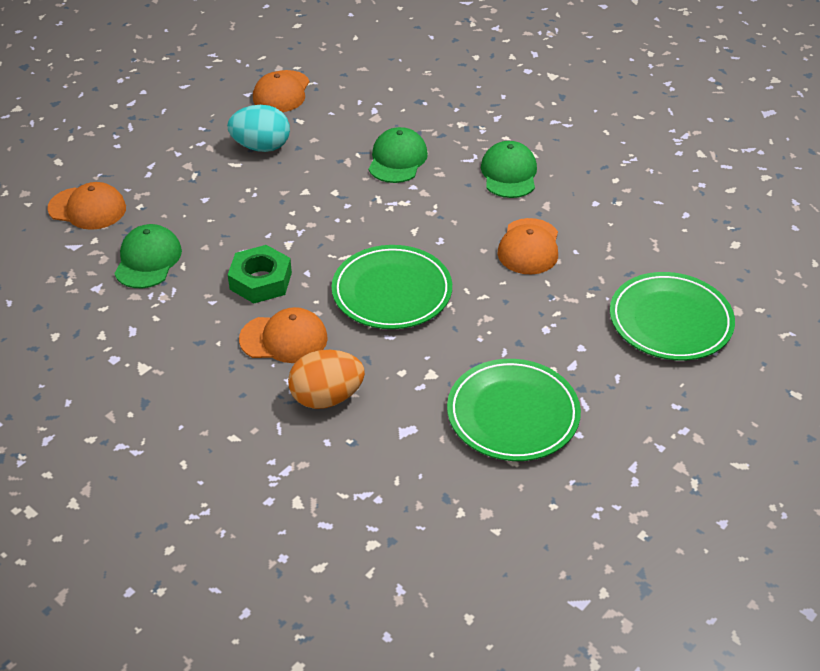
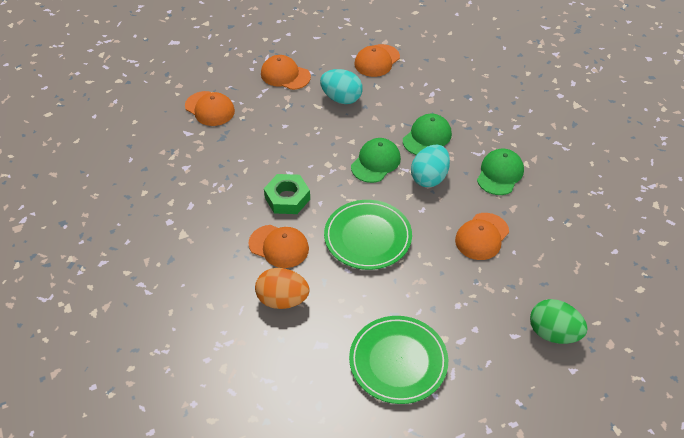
camera: 25 degrees right, 5 degrees up
green cap [114,224,182,288] -> green cap moved to [351,138,401,183]
green plate [610,272,735,361] -> green egg [530,299,587,344]
none -> orange cap [261,55,311,90]
none -> turquoise egg [411,145,450,187]

